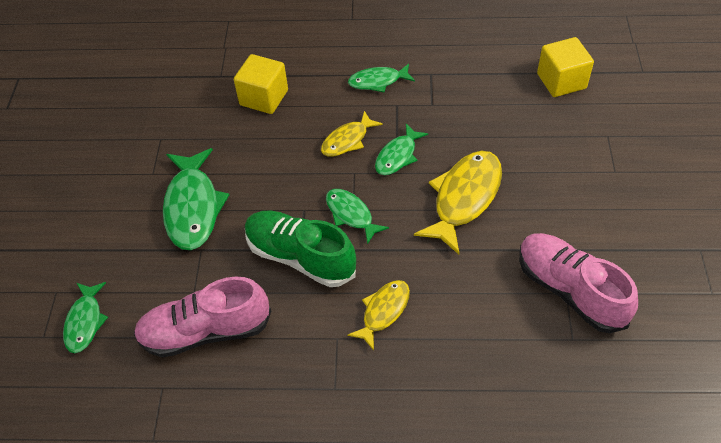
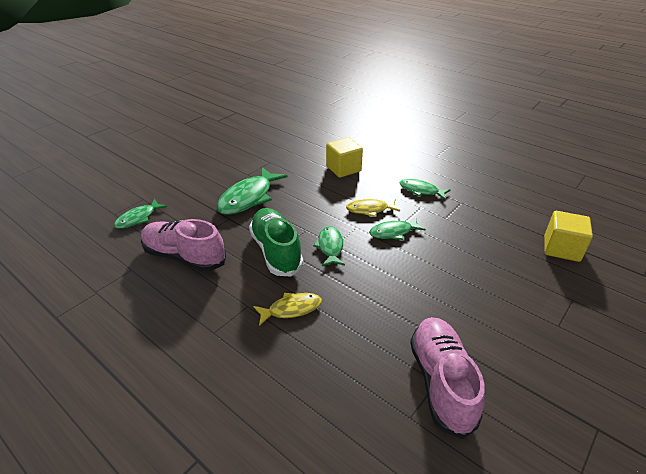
camera: 35 degrees right, 15 degrees down
yellow fish [414,150,502,254] -> none

